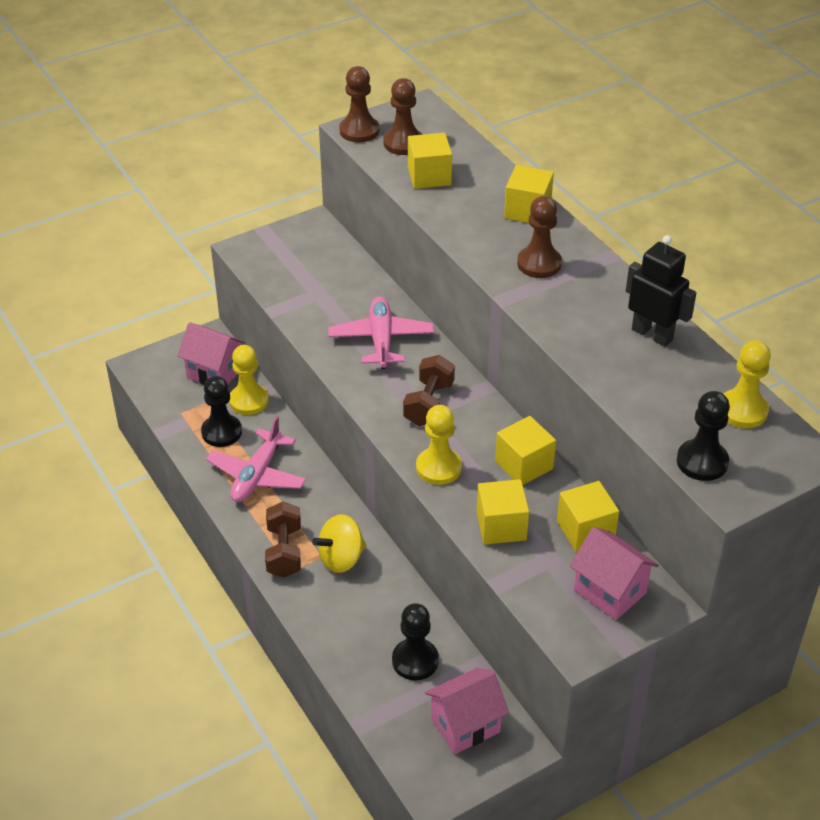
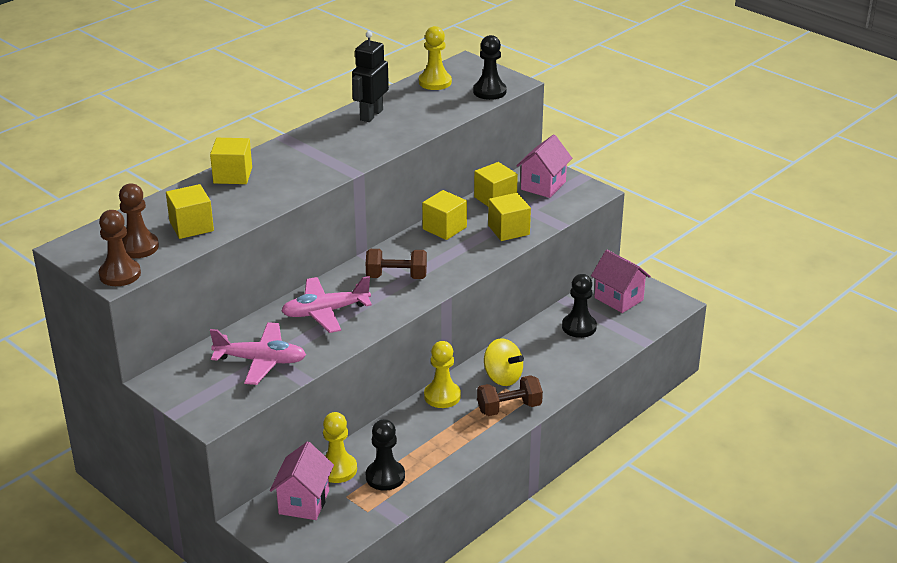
camera: 105 degrees left, 10 degrees down
pink plane [206,416,306,502] -> pink plane moved to [210,322,306,385]
yellow pawn [416,405,462,485] -> yellow pawn moved to [424,341,461,408]
brown pawn [517,196,562,278] -> none

